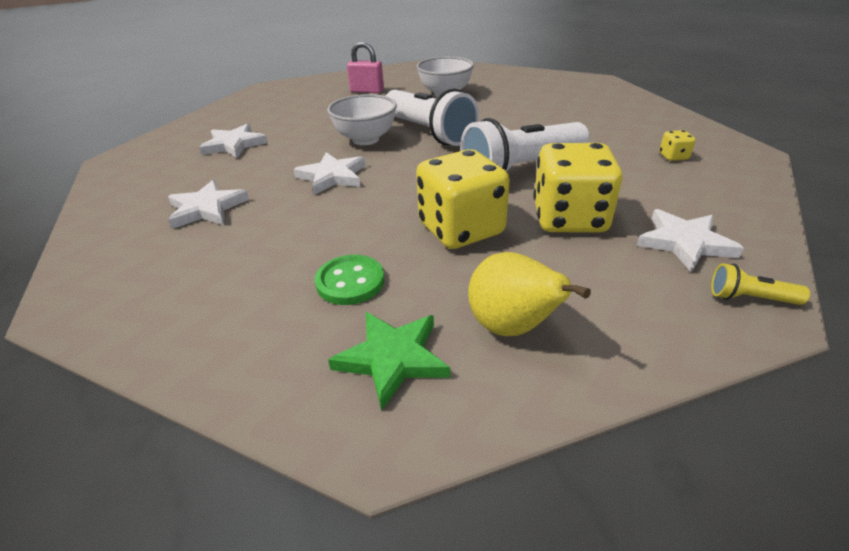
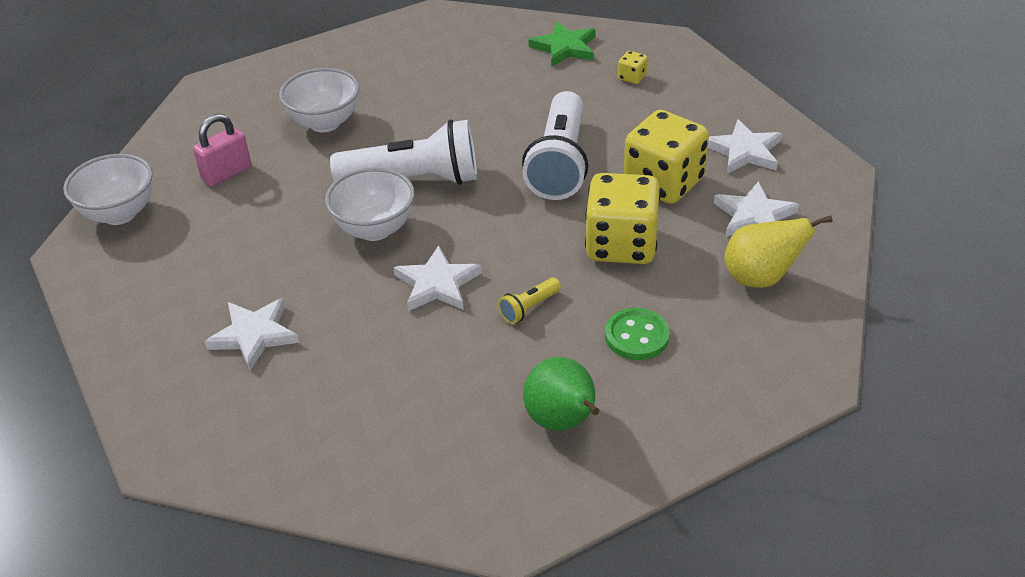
camera: 55 degrees left, 5 degrees up
white star [168,180,249,229] -> white star moved to [714,181,799,237]
green star [328,312,450,410] -> green star moved to [528,21,596,67]
yellow flashlight [711,263,810,305] -> yellow flashlight moved to [498,278,561,324]
none -> white bowl [63,154,153,225]
none -> green pear [523,357,599,431]

